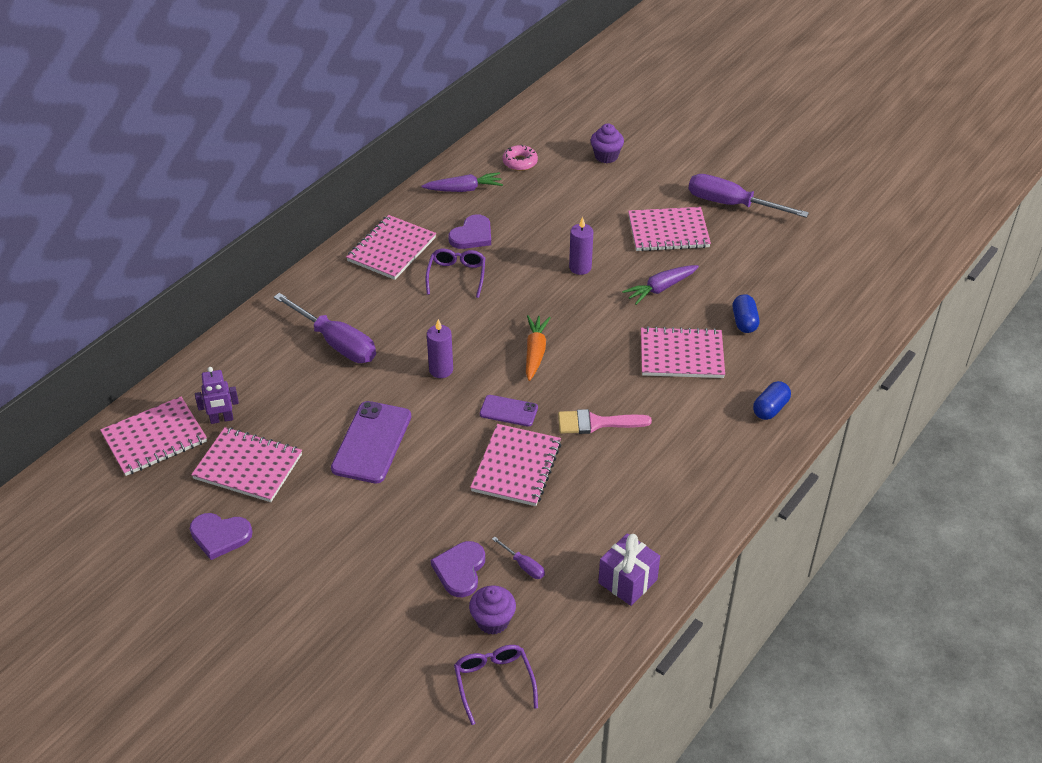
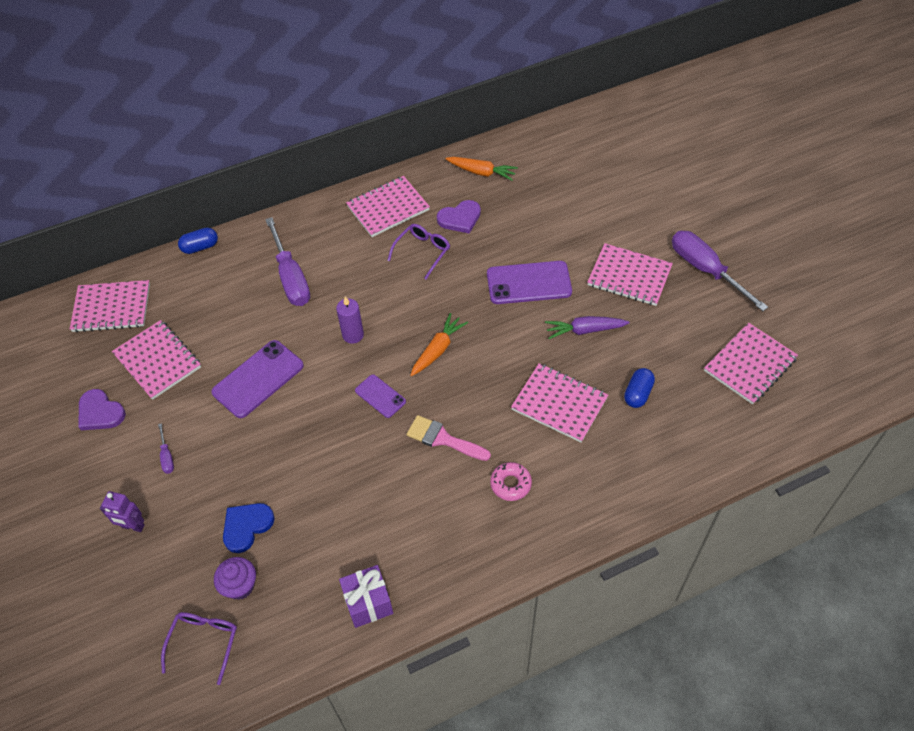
camera: 30 degrees right, 10 degrees up
purple robot [195,367,239,424] -> purple robot moved to [100,491,145,532]
purple carrot [421,172,503,192] -> orange carrot [446,157,518,181]
purple heart [431,541,485,597] -> blue heart [223,503,275,553]
pink notebook [470,424,561,506] -> pink notebook moved to [704,323,798,404]
purple screwdriver [492,536,545,579] -> purple screwdriver moved to [158,423,174,474]
pink donut [502,144,538,171] -> pink donut moved to [490,462,532,501]
purple candle [569,217,593,275] -> purple phone [487,261,572,304]
purple cupcake [591,123,624,163] -> none
blue capsule [753,381,791,420] -> blue capsule moved to [178,228,218,254]

